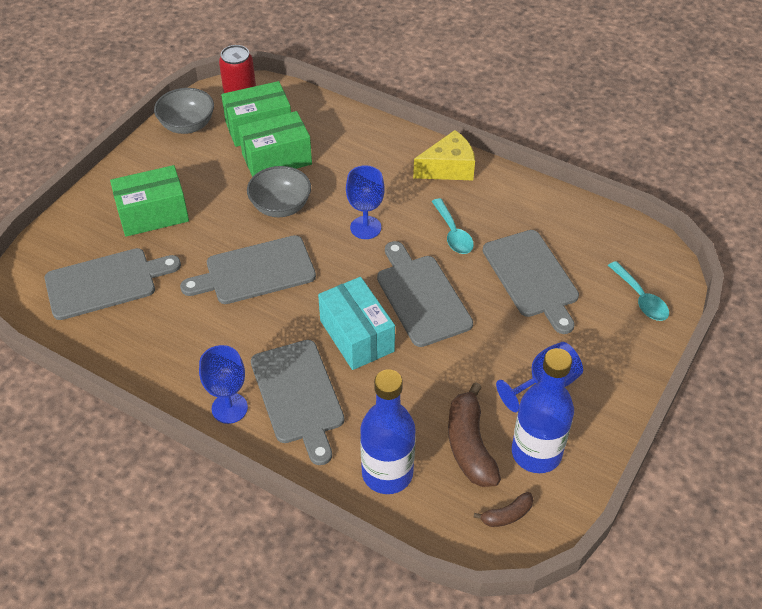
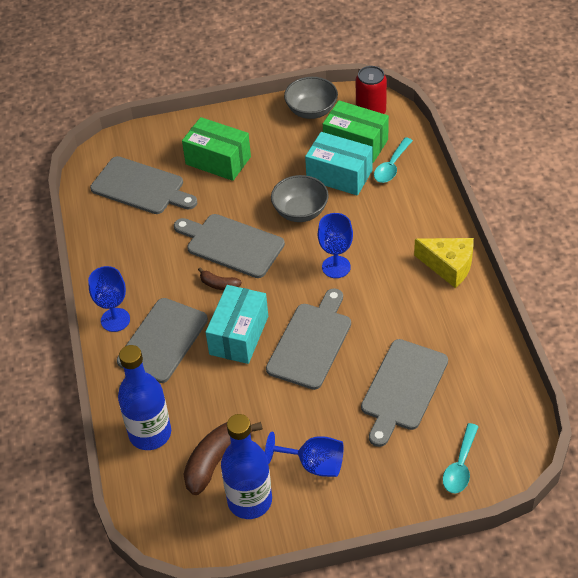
camera: 50 degrees right, 0 degrees up
green box [238,111,312,177] -> turquoise box [305,132,373,196]
turquoise spoon [432,198,474,254] -> turquoise spoon moved to [374,137,413,183]
brown banana [473,492,533,527] -> brown banana moved to [198,267,242,290]

